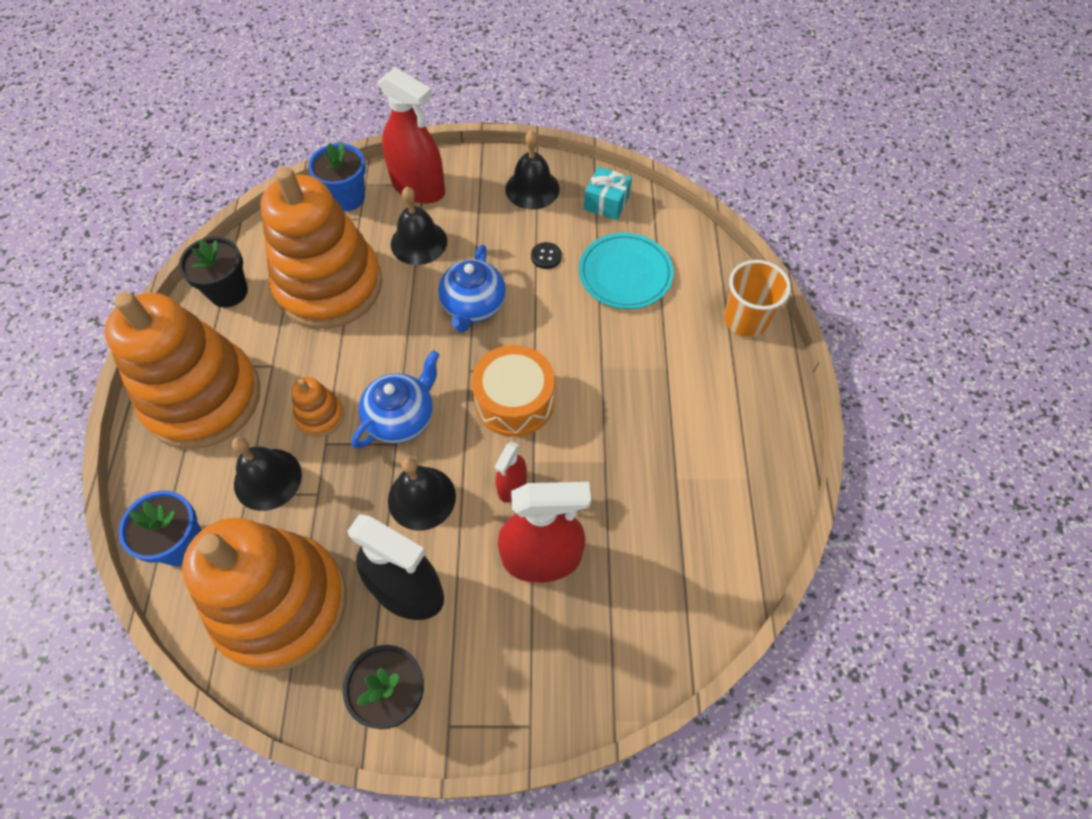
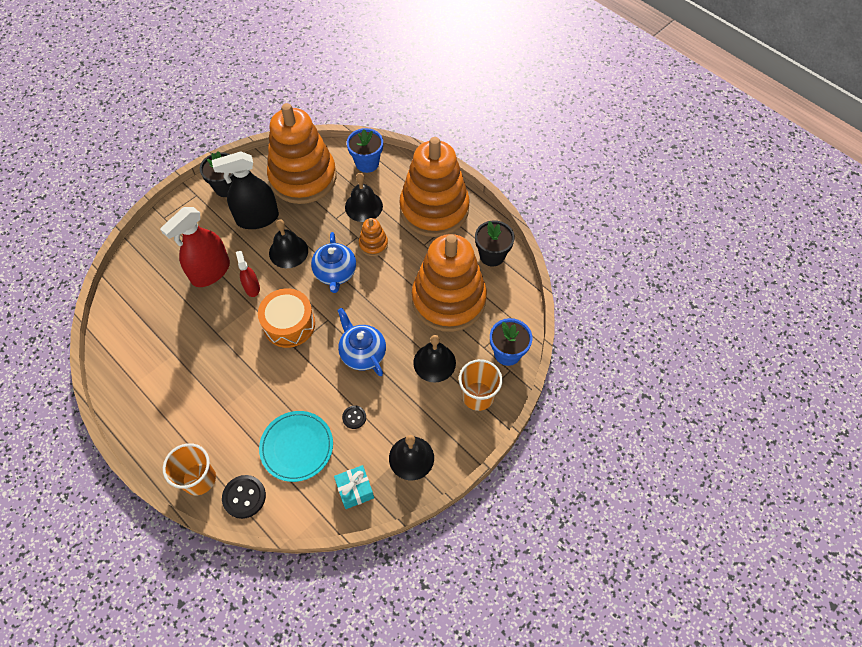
camera: 135 degrees right, 0 degrees up
red spray bottle [378,67,445,204] -> orange cup [459,359,503,411]
none -> black button [222,475,266,519]

